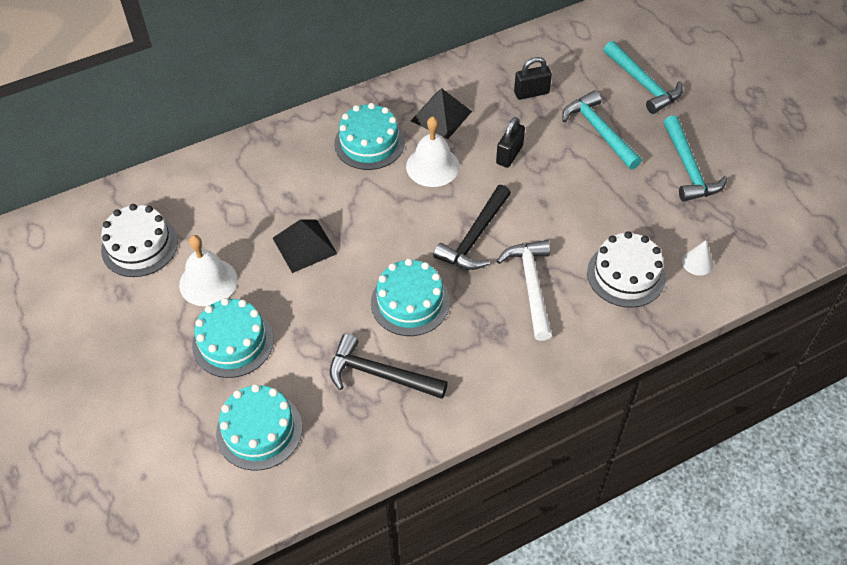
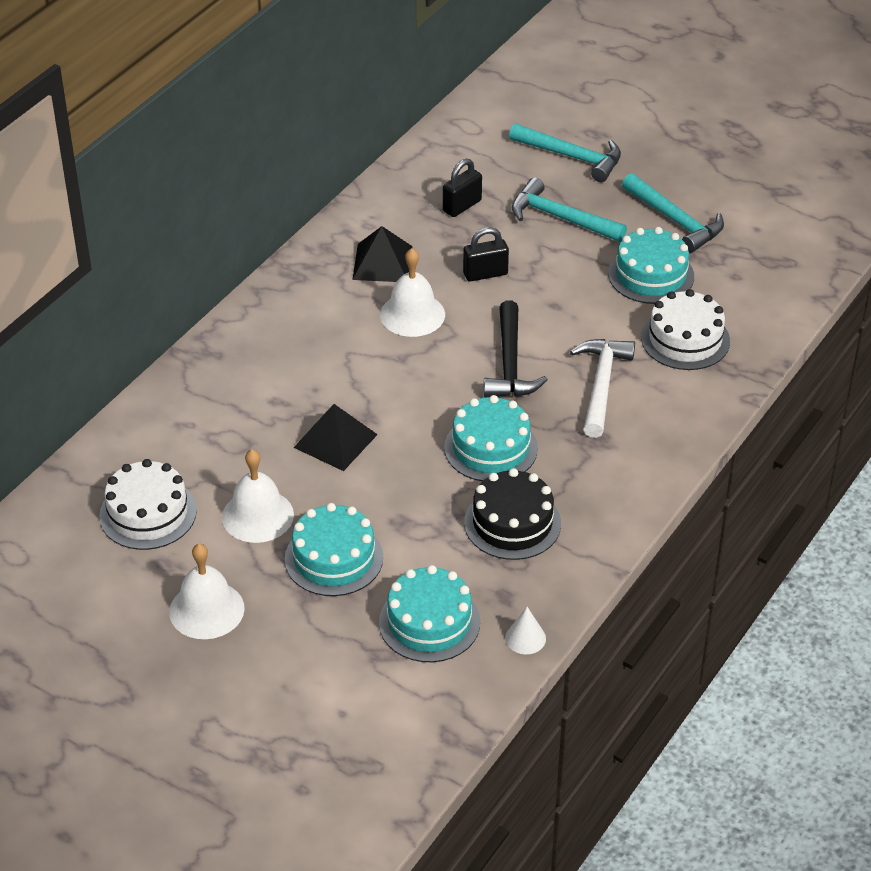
camera: 30 degrees left, 10 degrees down
black hammer [330,334,448,399] -> black cake [464,468,561,560]
turquoise cake [334,103,405,170] -> turquoise cake moved to [608,227,694,304]
black padlock [496,117,525,168] -> black padlock turned 75 degrees clockwise [463,227,509,282]
white hammer [497,240,552,341] -> white hammer turned 45 degrees clockwise [570,339,635,438]
white cone [682,240,713,275] -> white cone moved to [505,607,546,654]
none -> white bell [169,544,245,639]

